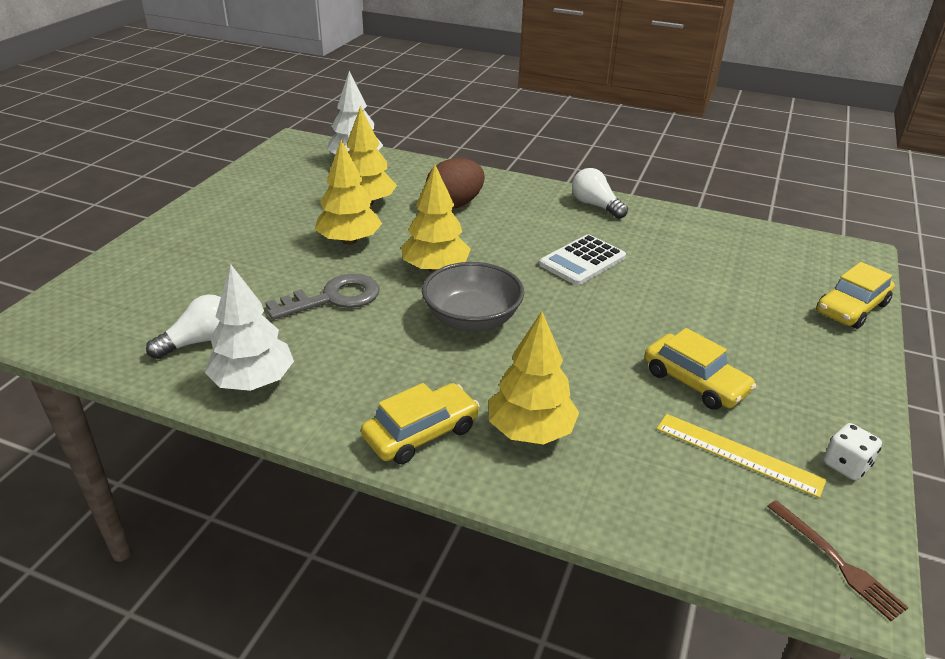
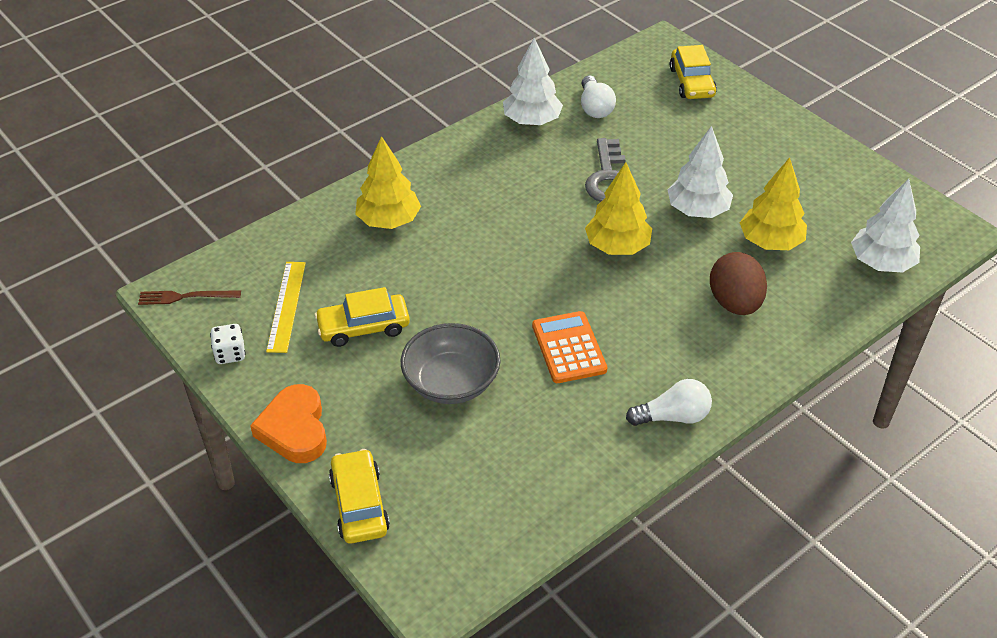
camera: 120 degrees right, 10 degrees up
yellow tree [315,140,382,245] -> white tree [668,126,733,218]
yellow car [361,383,480,464] -> yellow car moved to [670,45,717,99]
grey bowl [422,262,524,331] -> grey bowl moved to [401,323,501,404]
white calculator [539,234,626,285] -> orange calculator [532,311,608,383]
yellow ruler [657,414,826,498] -> yellow ruler turned 60 degrees counterclockwise [266,262,306,353]
none -> orange heart [250,384,327,463]

